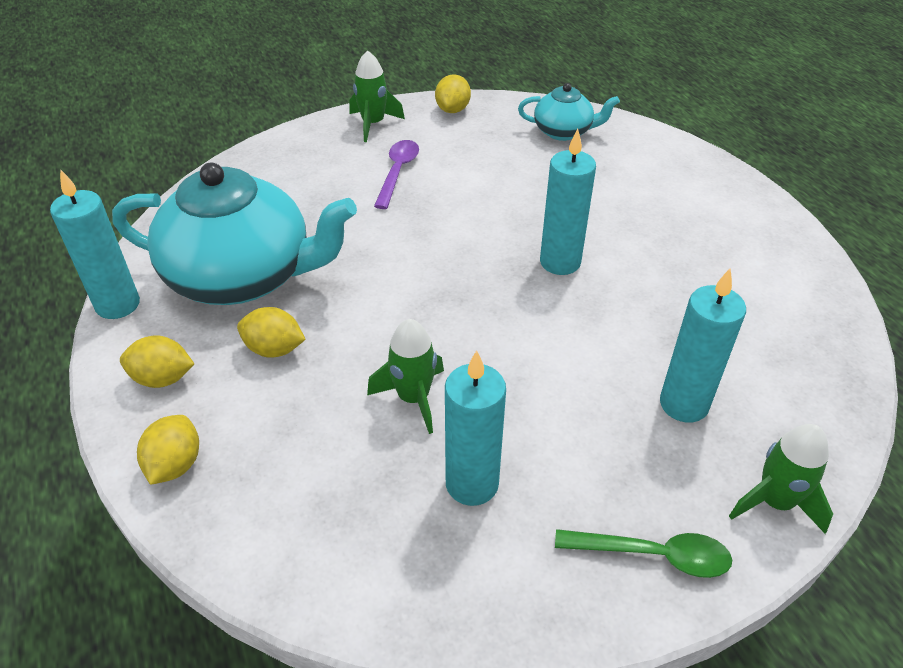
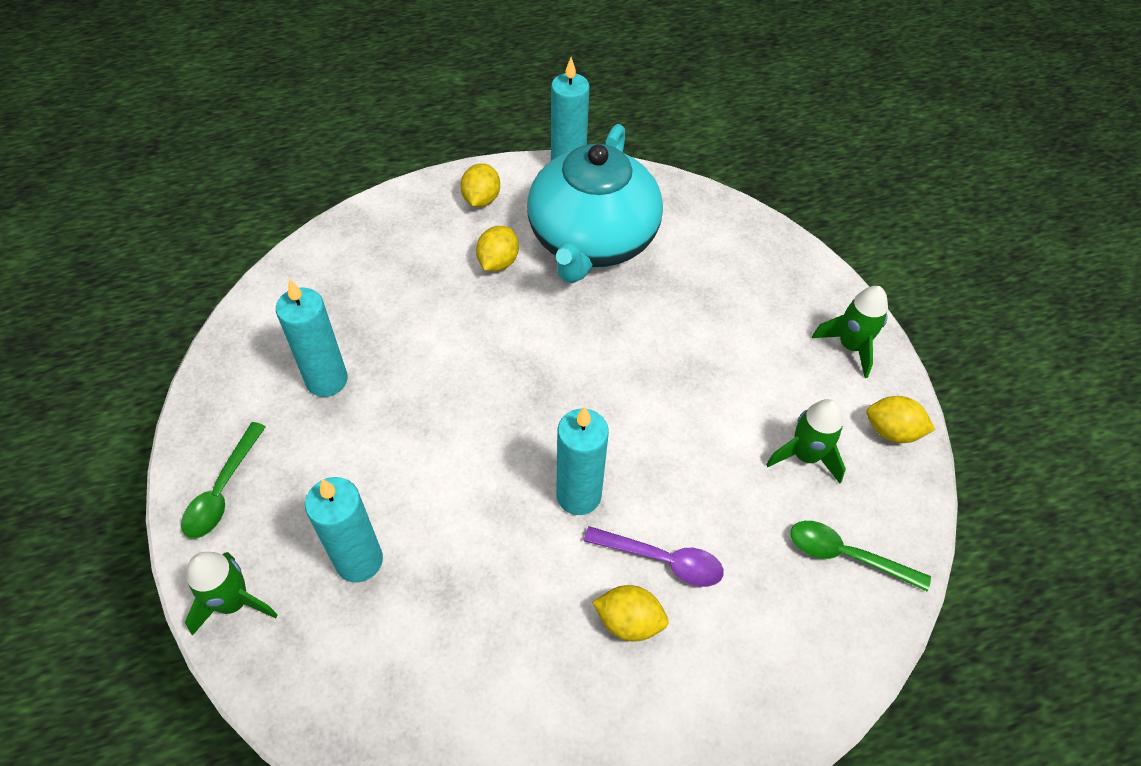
camera: 95 degrees right, 10 degrees up
yellow lemon [137,415,199,485] -> yellow lemon moved to [592,585,669,642]
green rocket [367,319,444,434] -> green rocket moved to [766,399,846,483]
purple spoon [374,140,419,209] -> purple spoon moved to [584,526,724,587]
turquoise teapot [518,83,620,141] -> green spoon [791,521,931,592]

